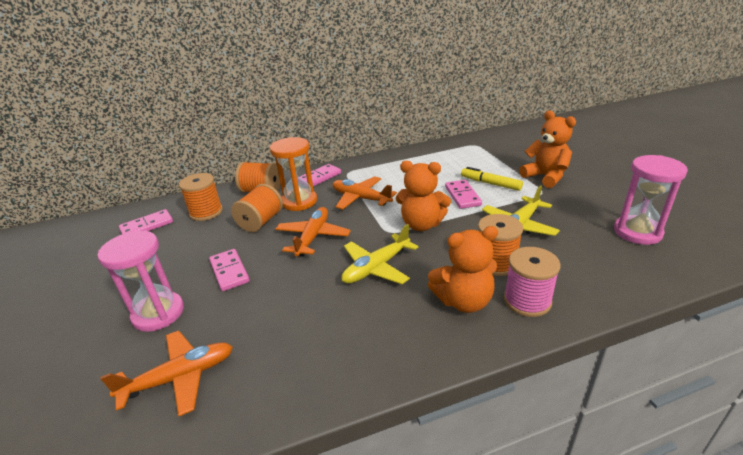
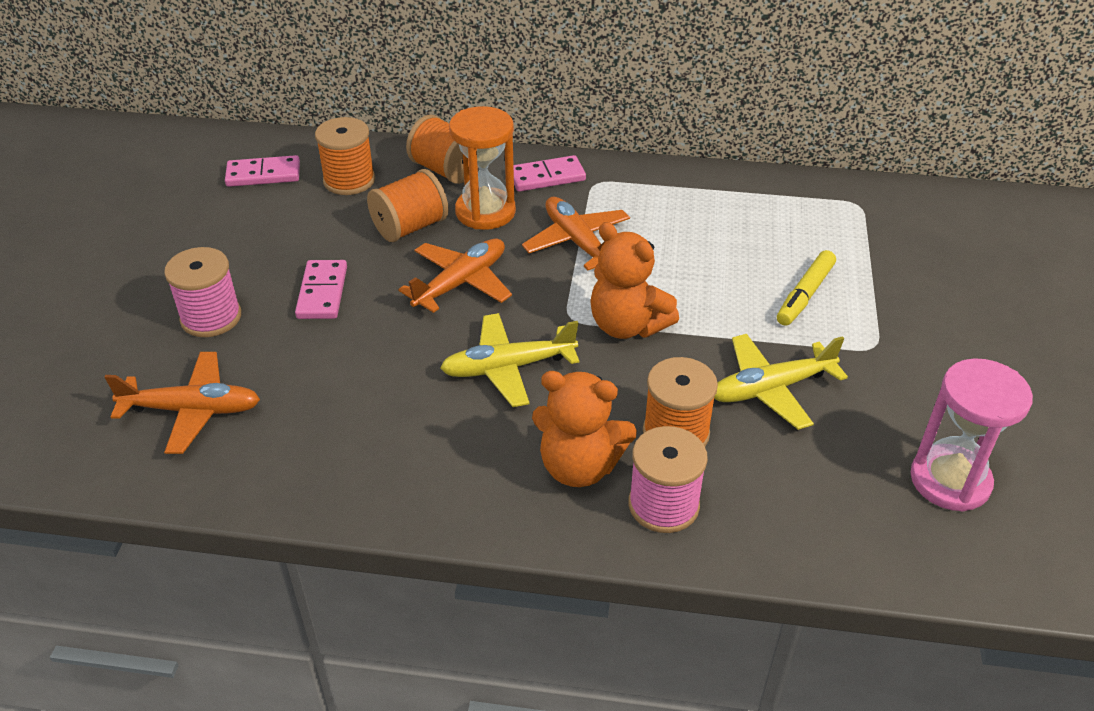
camera: 25 degrees right, 10 degrees up
pink hourglass [98,230,184,332] -> pink spool [164,247,241,337]
pink domino [445,180,482,209] -> none
yellow marker [461,167,523,191] -> yellow marker turned 120 degrees counterclockwise [777,250,836,326]
orange teddy bear [519,111,576,188] -> none

